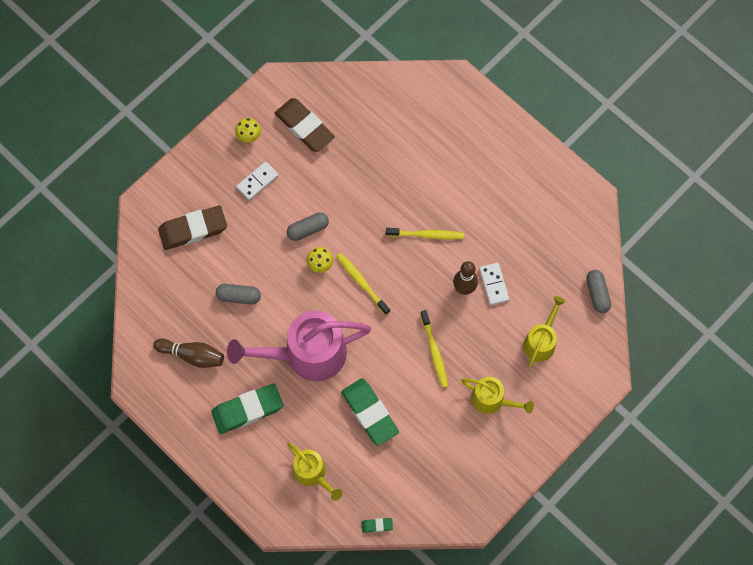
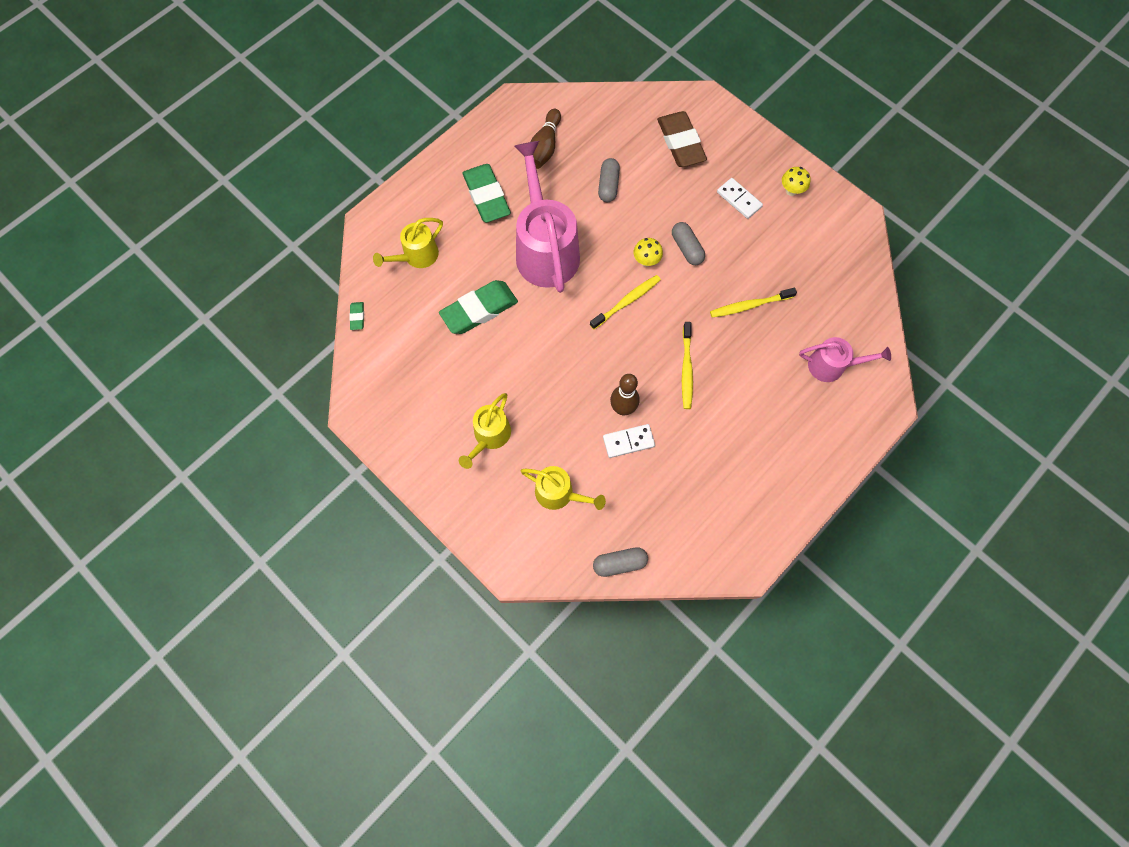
camera: 90 degrees right, 0 degrees up
brown eraser [275,98,335,152] -> none
yellow toothbrush [420,310,448,388] -> yellow toothbrush moved to [710,288,797,318]
none -> pink watering can [799,337,891,382]

